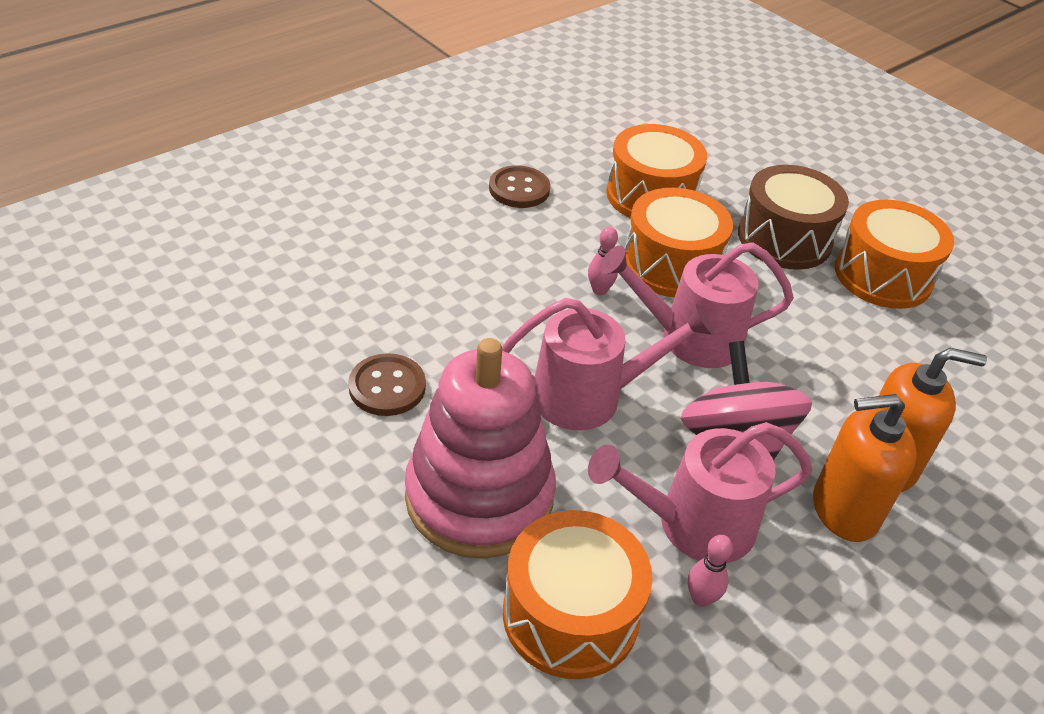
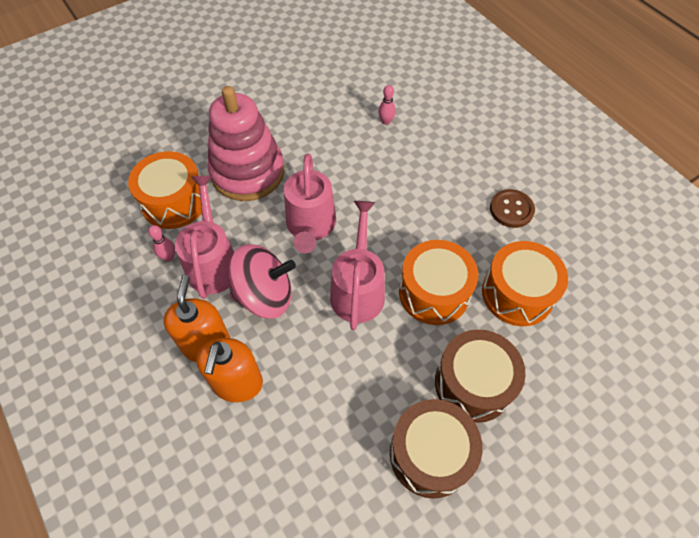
camera: 100 degrees right, 15 degrees up
brown button [348,353,426,416] -> none
pink bowling pin [588,227,618,295] -> pink bowling pin moved to [378,85,396,125]
orange drum [835,200,954,309] -> brown drum [390,399,482,499]

